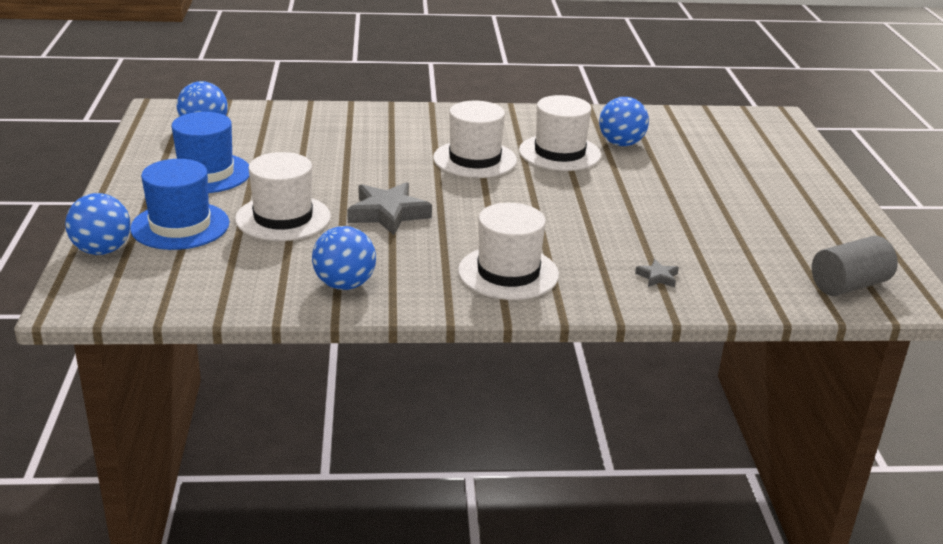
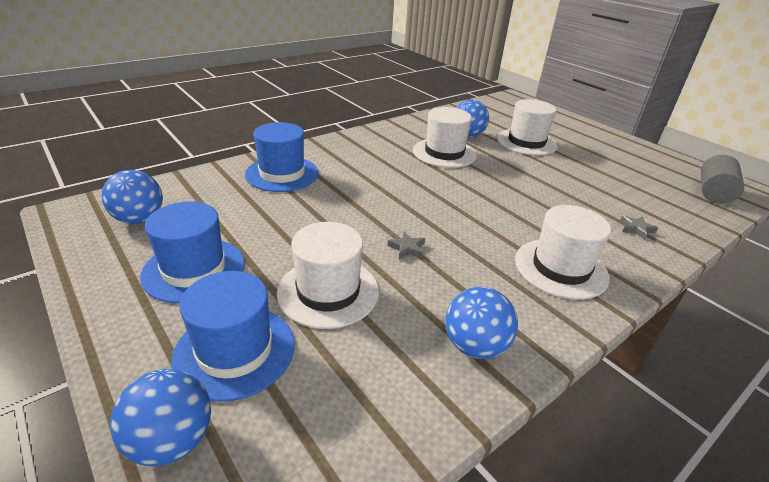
camera: 35 degrees left, 5 degrees up
grey star [347,182,432,235] -> grey star [388,231,425,259], size x0.48
white hat [433,101,517,178] -> white hat moved to [497,99,558,155]
none -> blue hat [245,122,318,192]

